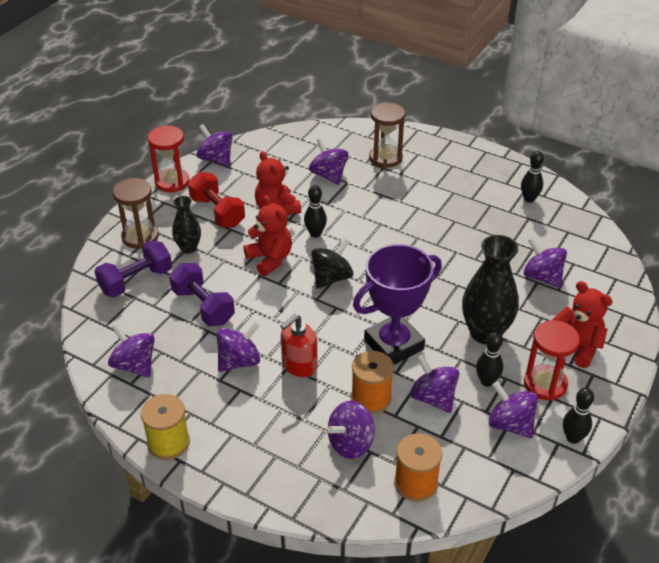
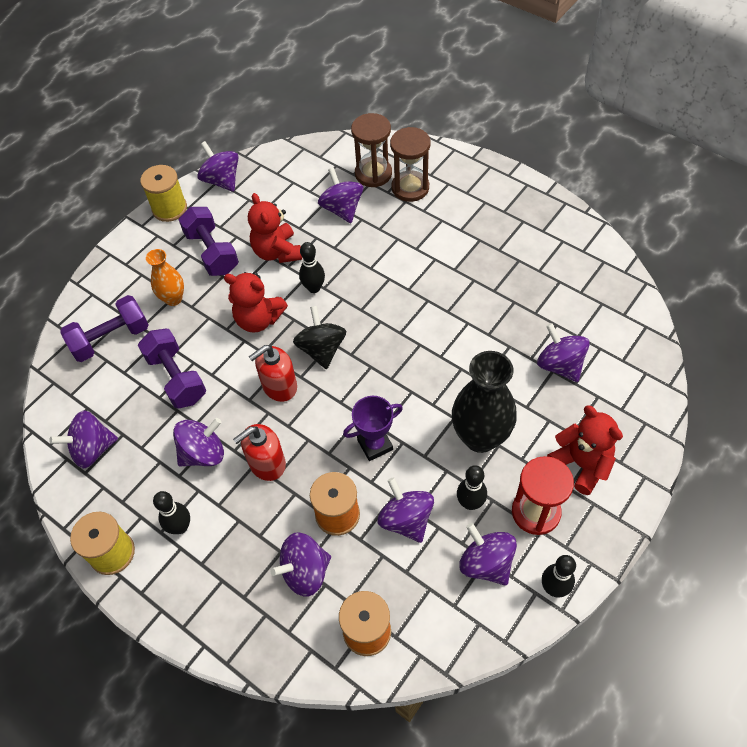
camera: 10 degrees right, 15 degrees up
purple spinning top [108,324,155,378] -> purple spinning top turned 75 degrees counterclockwise [49,410,118,468]
brown hourglass [113,178,159,249] -> brown hourglass moved to [351,113,392,187]
red hourglass [148,126,189,192] -> yellow spool [140,165,187,222]
black vase [172,196,201,254] -> orange vase [146,249,184,306]
red dumbbell [188,172,245,228] -> purple dumbbell [179,207,239,276]
red teddy bear [244,195,292,276] -> red teddy bear turned 135 degrees clockwise [224,272,288,333]
black spinning top [311,238,353,289] -> black spinning top turned 60 degrees counterclockwise [293,306,346,369]
purple trophy [353,244,442,365] -> purple trophy [343,396,403,461], size x0.55
black bowling pin [521,151,544,203] -> black bowling pin moved to [153,491,190,534]
none -> red soap dispenser [249,345,297,402]

